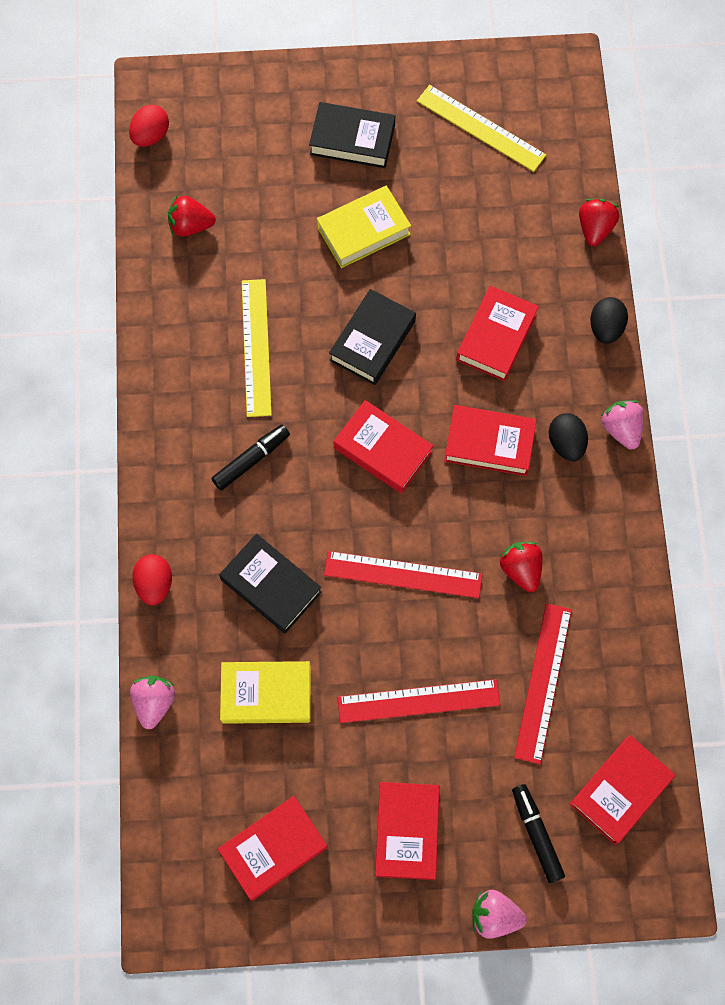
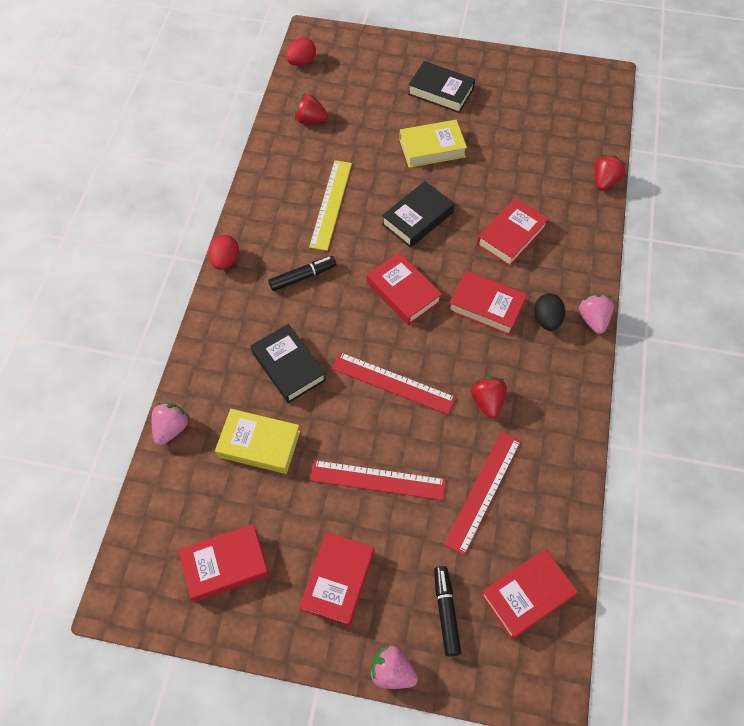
camera: 15 degrees right, 10 degrees down
red egg [132,554,172,606] -> red egg moved to [209,235,239,270]
yellow ruler [417,85,546,172] -> none
black egg [590,297,628,344] -> none

